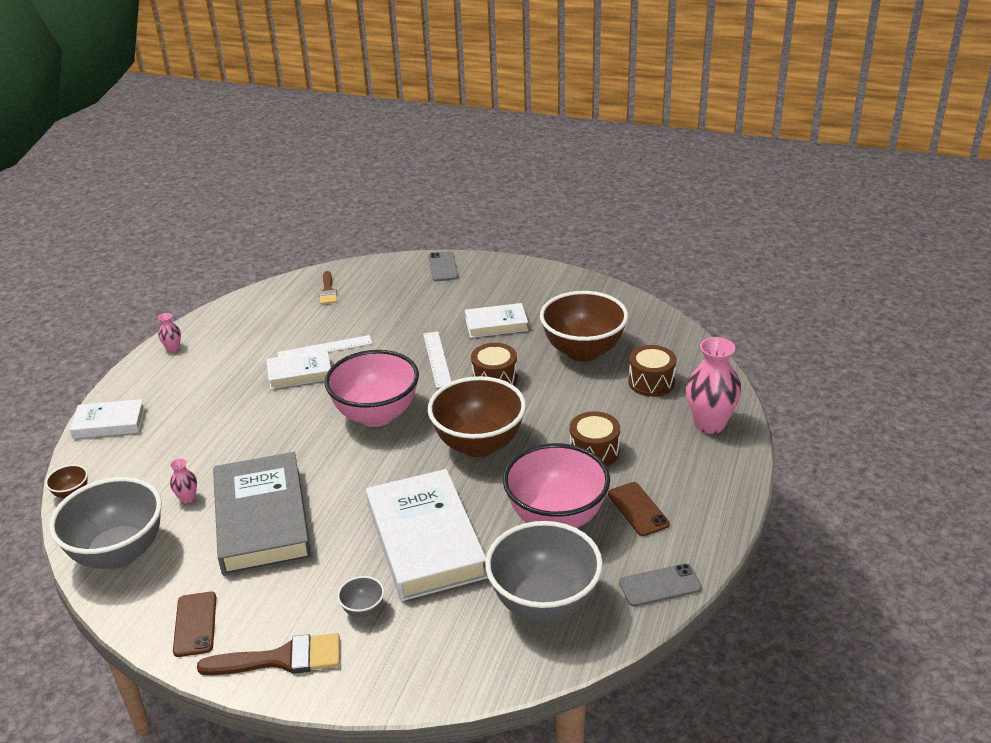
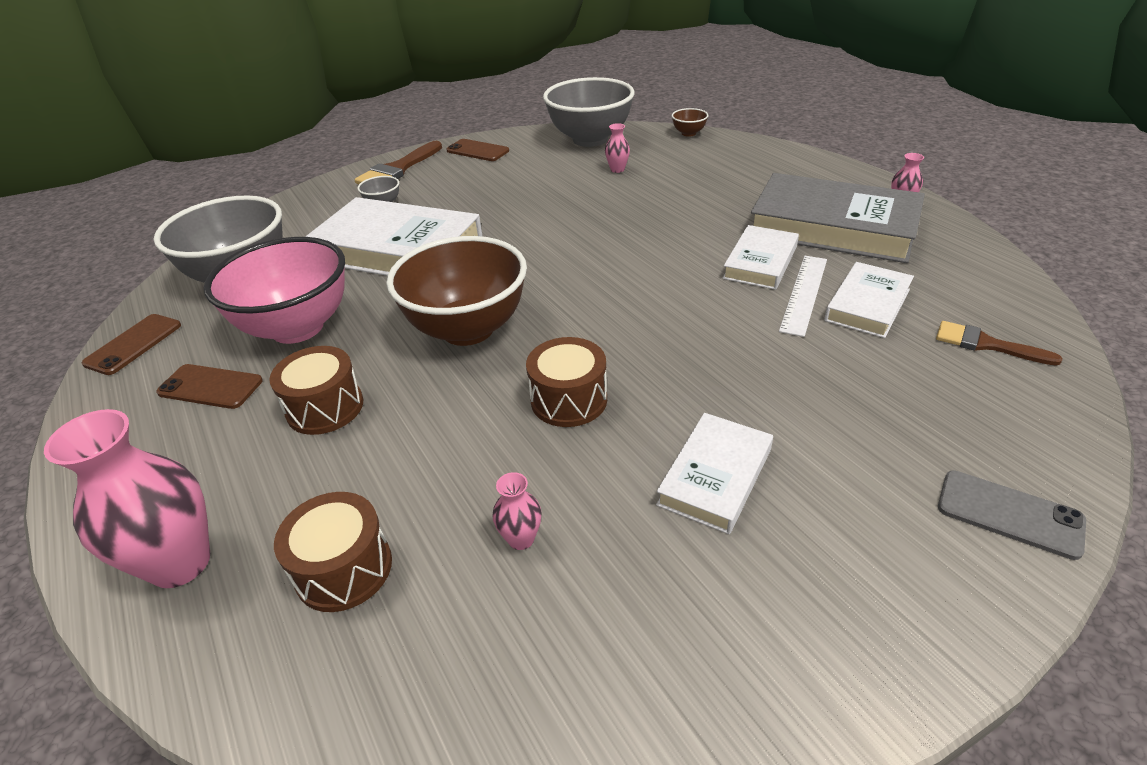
camera: 130 degrees right, 5 degrees up
white book [70,399,145,439] -> white book moved to [824,262,914,338]
grey book [213,452,311,576] -> grey book moved to [751,173,925,263]
pink bowl [324,350,419,427] -> none
white ruler [423,331,451,388] -> none
brown bowl [540,291,628,362] -> pink vase [493,472,542,550]
grey phone [619,564,702,607] -> brown phone [82,314,181,375]

